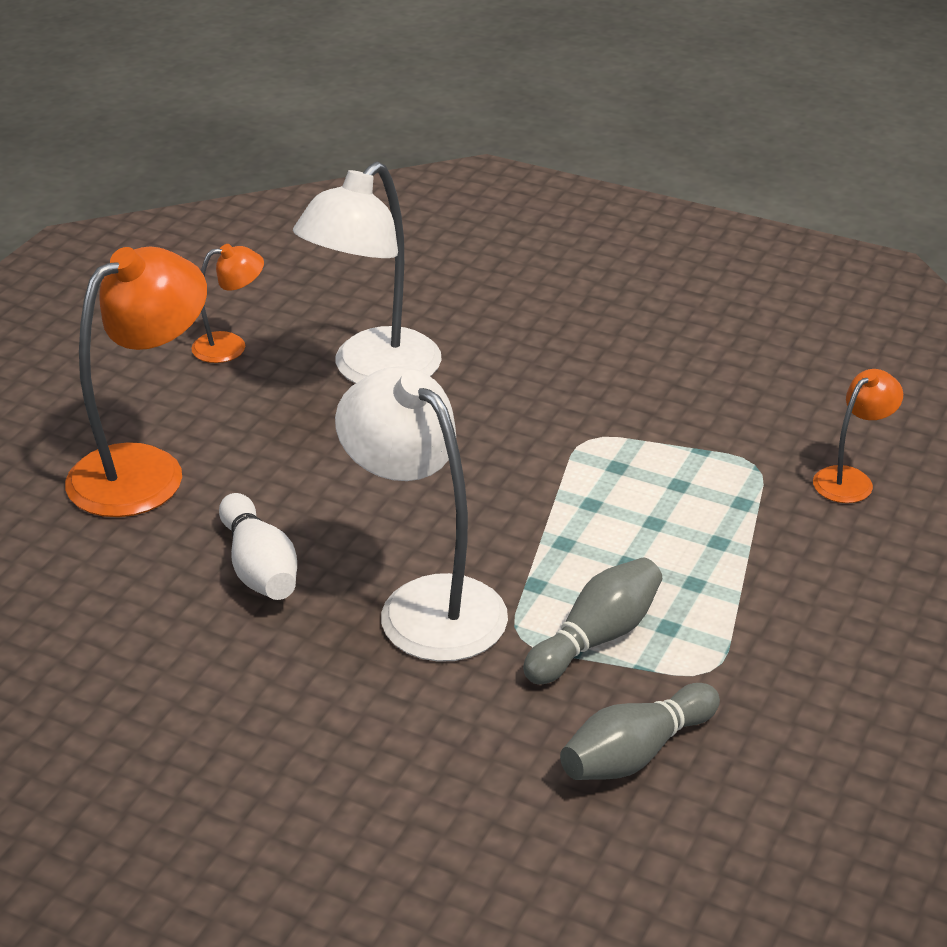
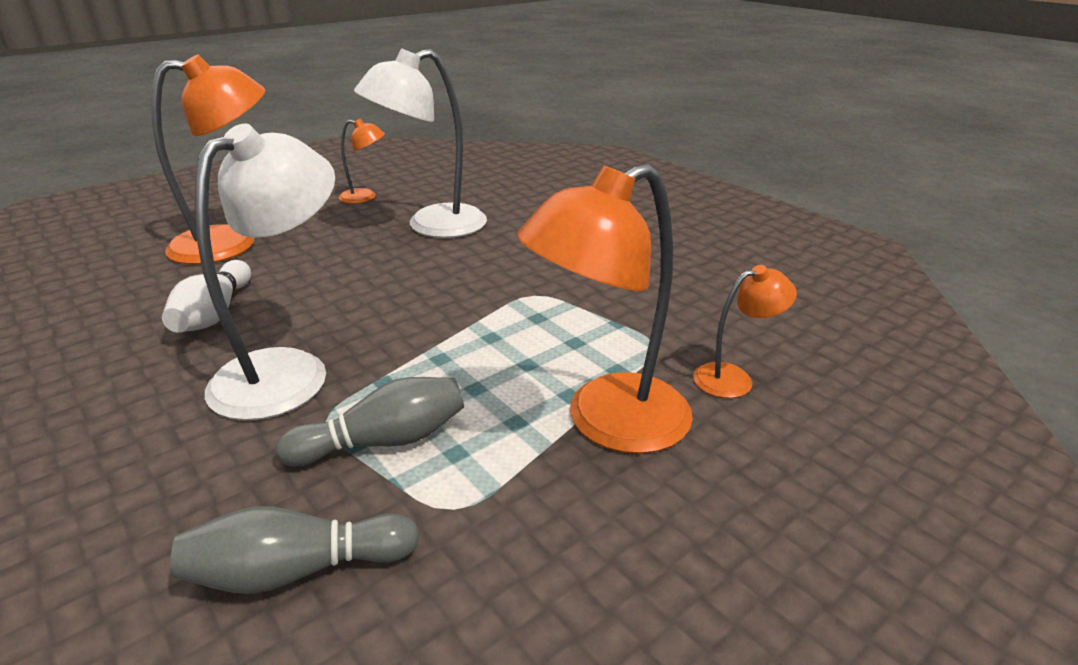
camera: 25 degrees right, 5 degrees down
white lamp [335,366,508,662] -> white lamp turned 45 degrees clockwise [195,124,335,421]
none -> orange lamp [517,164,693,454]

